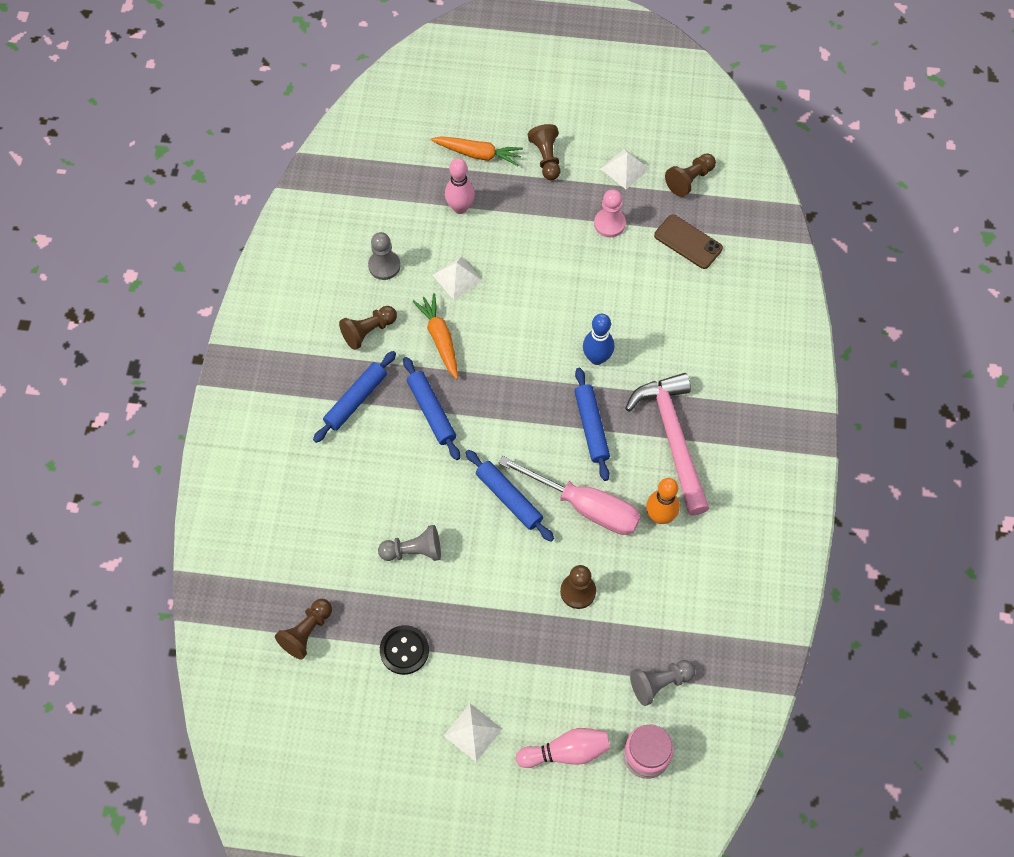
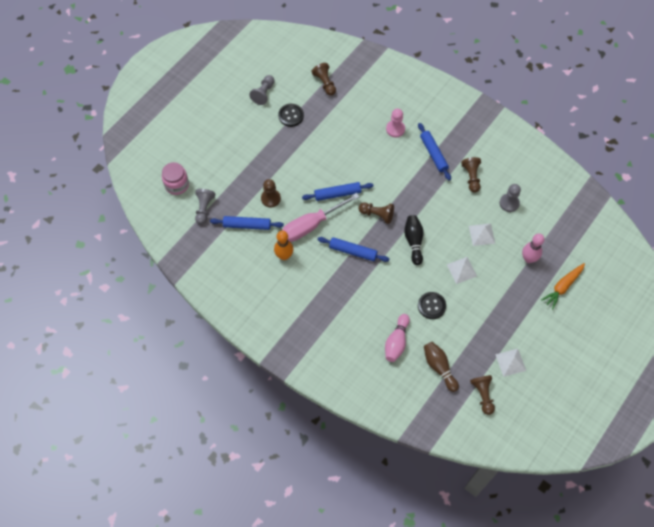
camera: 120 degrees right, 0 degrees up
grey pawn [378,525,441,561] -> grey pawn moved to [249,75,275,105]
blue rolling pin [403,357,460,460] -> blue rolling pin moved to [210,216,284,230]
orange carrot [412,293,458,379] -> none
white pyramid [444,703,502,762] -> white pyramid moved to [447,257,477,284]
pink bowling pin [516,728,610,768] -> pink bowling pin moved to [385,314,410,362]
brown pawn [528,124,561,180] -> brown pawn moved to [359,202,394,224]
blue bowling pin [583,314,614,365] -> none
pink pawn [594,189,626,237] -> pink pawn moved to [386,109,405,137]
pink hammer [625,373,710,516] -> none
brown phone [654,215,723,269] -> brown bowling pin [424,342,459,392]
none -> black bowling pin [404,215,424,265]
none -> black button [418,292,446,319]

